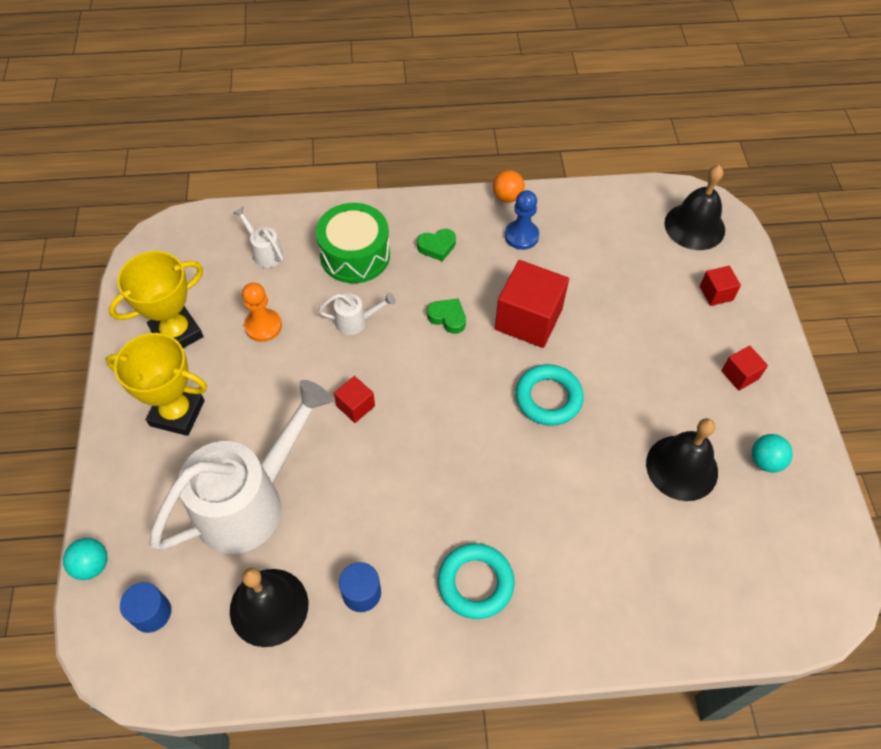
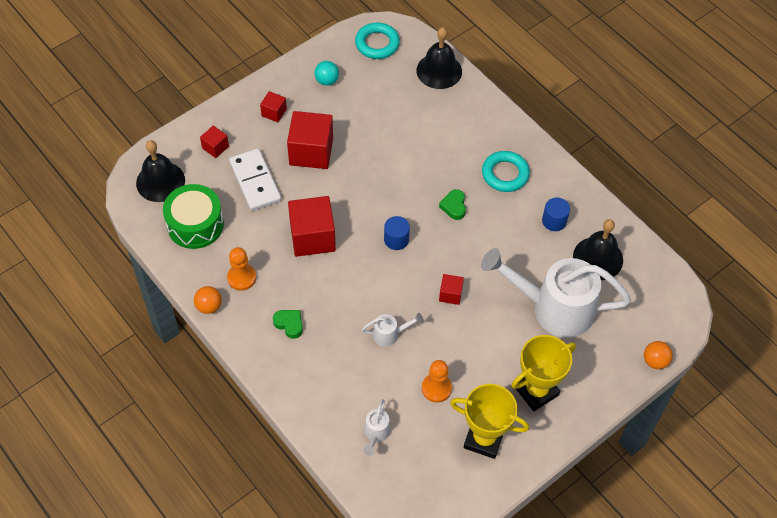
camera: 125 degrees left, 0 degrees up
turquoise ball [63,538,107,580] -> orange ball [644,341,673,369]
yellow trophy [105,333,207,436] -> yellow trophy turned 75 degrees clockwise [512,335,576,411]
blue cylinder [120,582,171,633] -> blue cylinder moved to [384,216,410,250]
green drum [316,203,390,283] -> green drum moved to [163,184,224,249]
white watering can [318,292,396,335] -> white watering can turned 120 degrees clockwise [362,313,423,347]
green heart [427,299,466,334] -> green heart moved to [439,189,466,220]
blue pawn [505,190,539,250] -> orange pawn [227,247,256,291]
turquoise ring [515,364,584,426] -> turquoise ring moved to [355,22,400,59]
black bell [646,418,718,501] -> black bell moved to [417,27,462,89]
none -> white domino [229,148,282,211]
none -> red cube [287,111,333,169]

